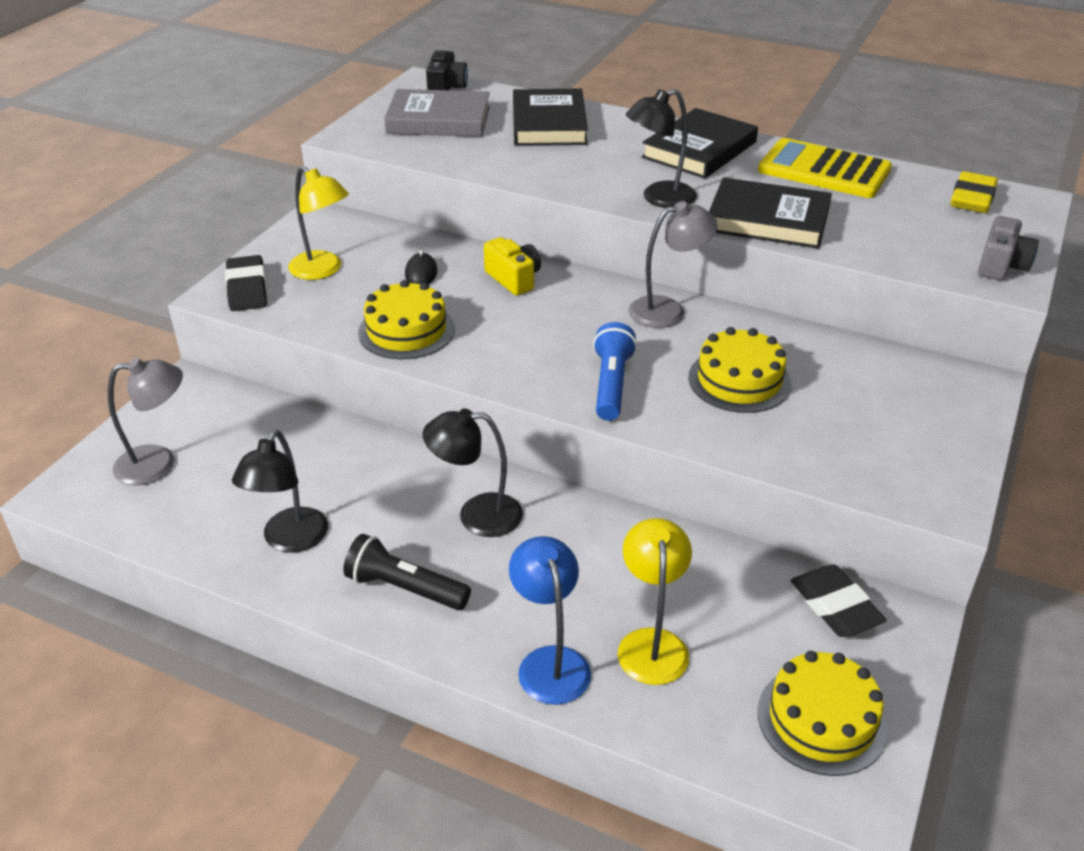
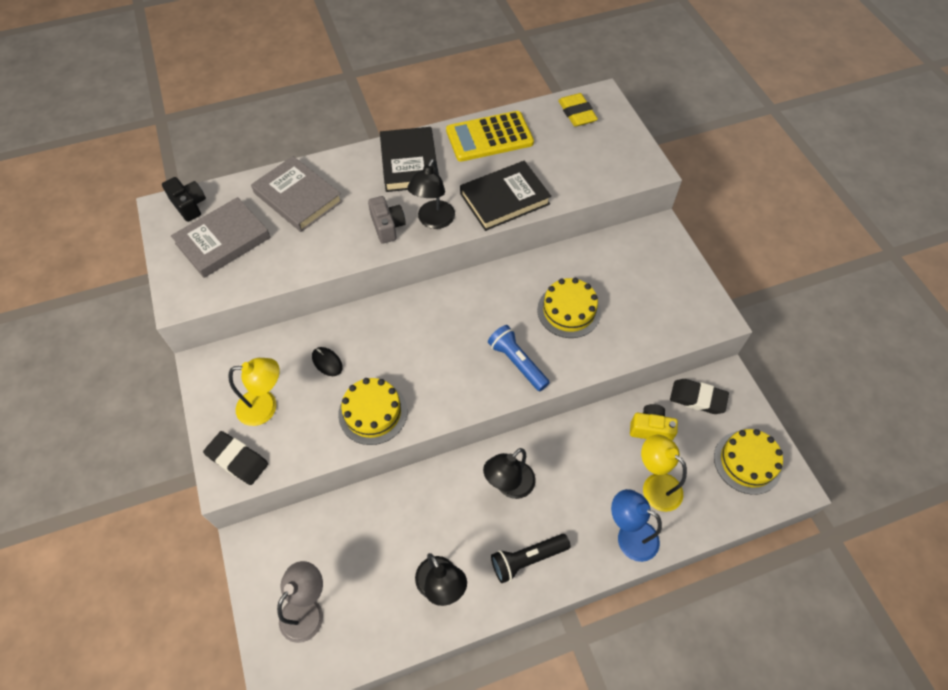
camera: 45 degrees left, 20 degrees up
yellow camera [484,237,541,295] -> yellow camera moved to [630,404,678,441]
black book [513,89,588,146] -> grey book [251,156,343,232]
grey lamp [629,201,718,328] -> none
grey camera [978,216,1039,280] -> grey camera moved to [368,196,406,244]

